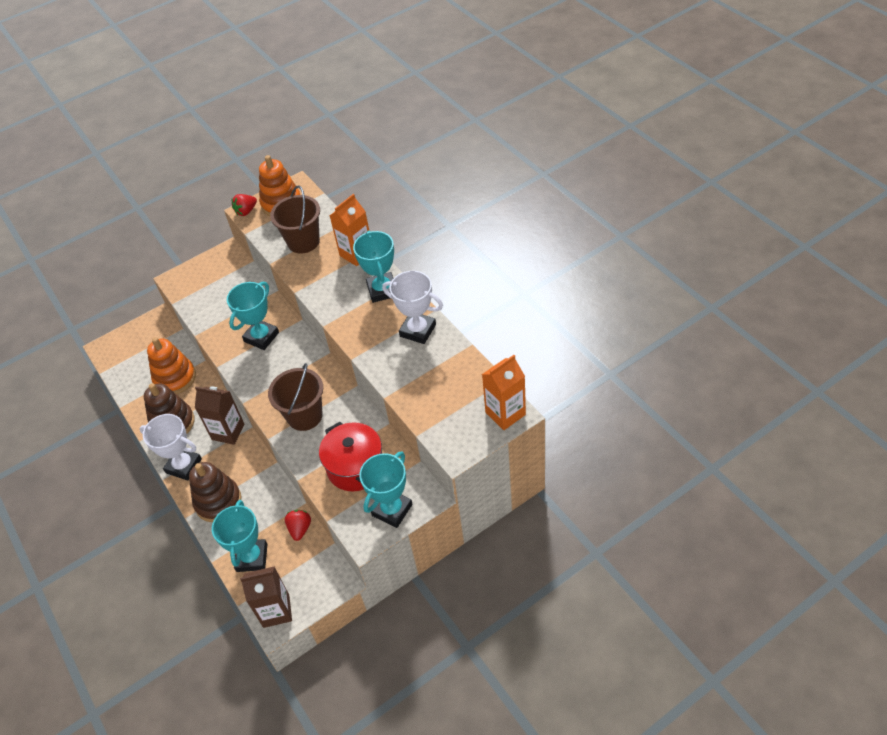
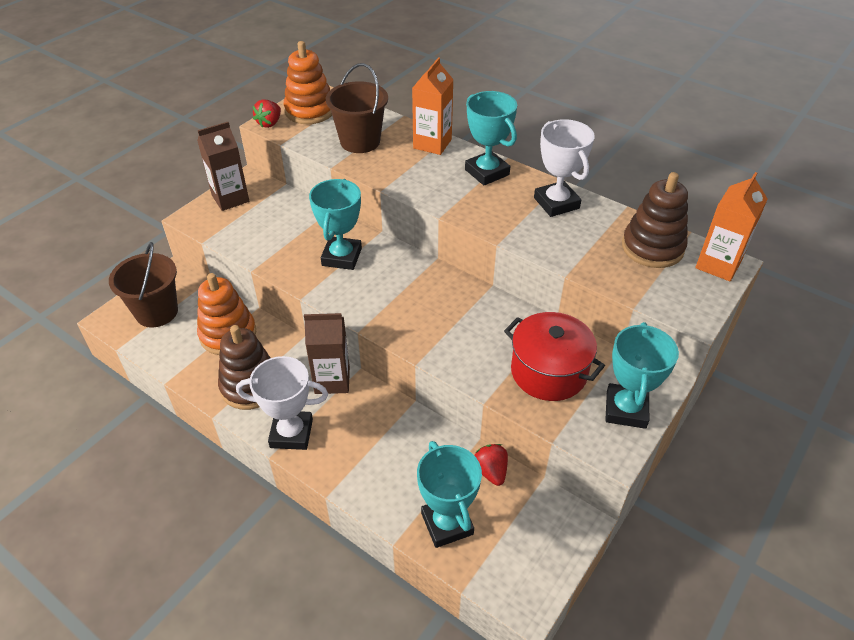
camera: 25 degrees left, 5 degrees down
brown stacking toy [189,462,241,522] -> brown stacking toy moved to [622,172,688,268]
brown carton [240,566,292,628] -> brown carton moved to [197,122,249,211]
brown bucket [268,363,323,431] -> brown bucket moved to [109,242,178,327]
white trophy [382,271,443,344] -> white trophy turned 60 degrees clockwise [534,119,595,217]

